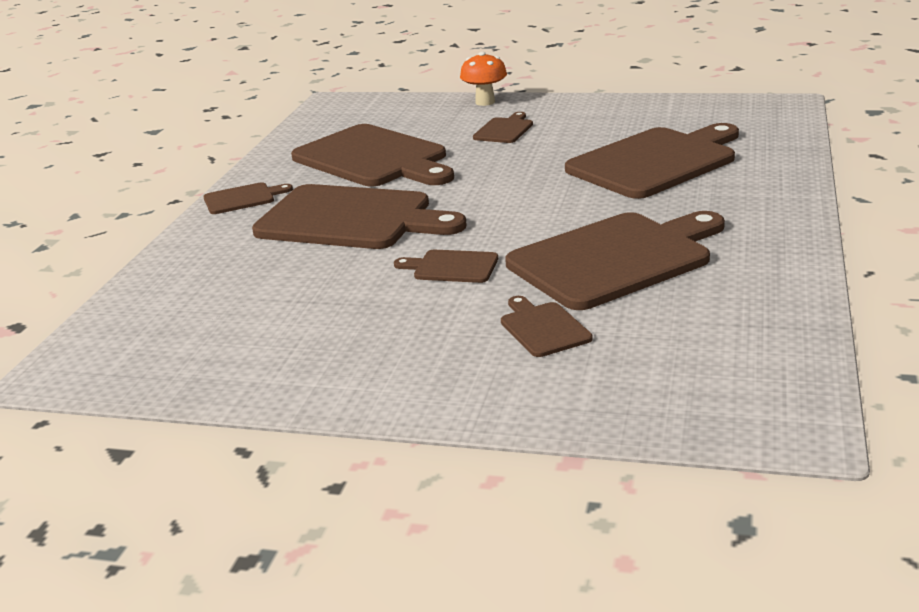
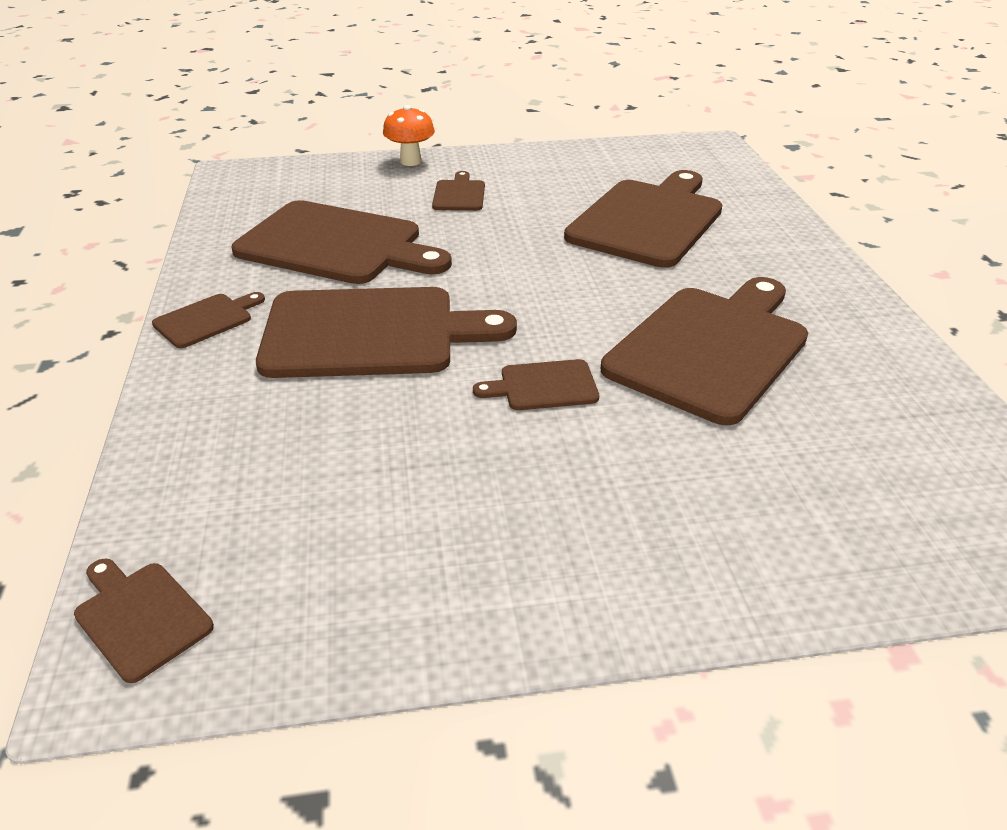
camera: 25 degrees left, 10 degrees up
brown cutting board [501,296,593,357] -> brown cutting board moved to [74,558,214,683]

